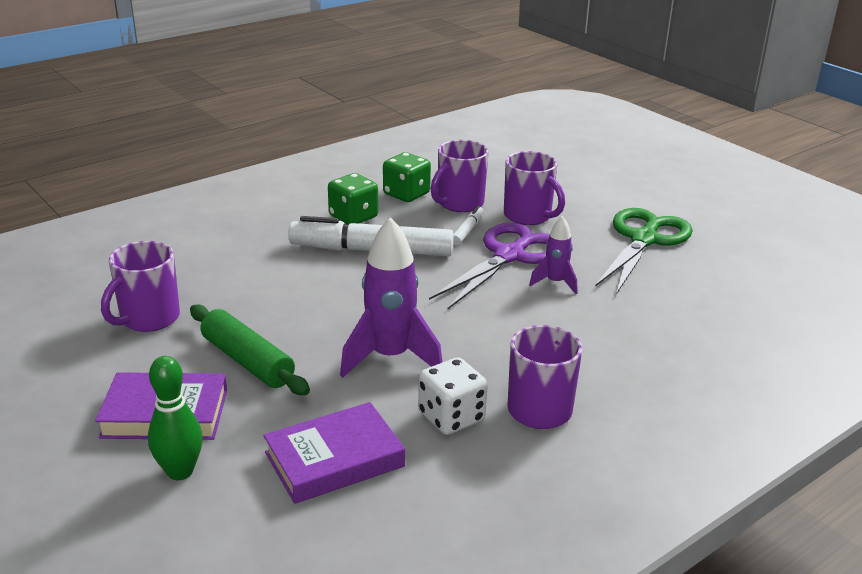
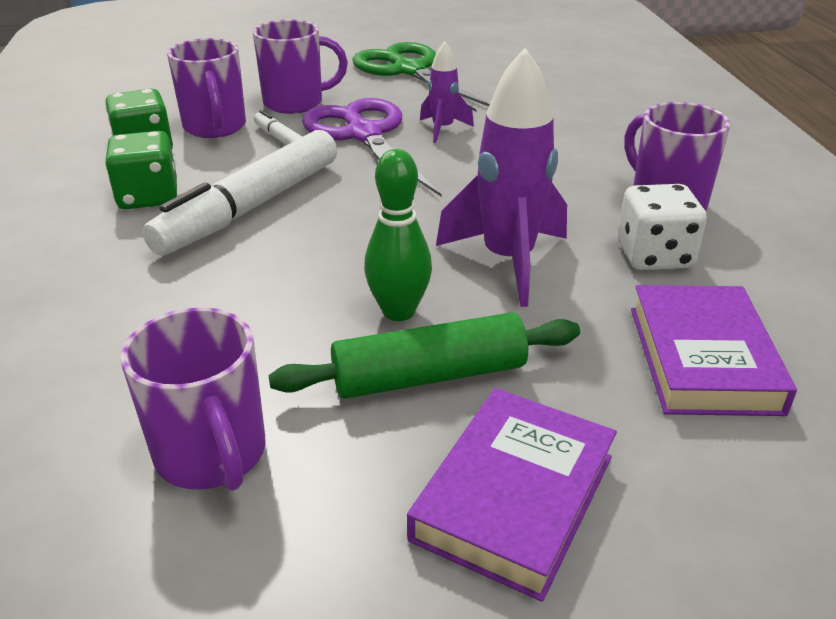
camera: 60 degrees left, 5 degrees up
green bowling pin [148,356,203,480] -> green bowling pin moved to [364,149,432,321]

